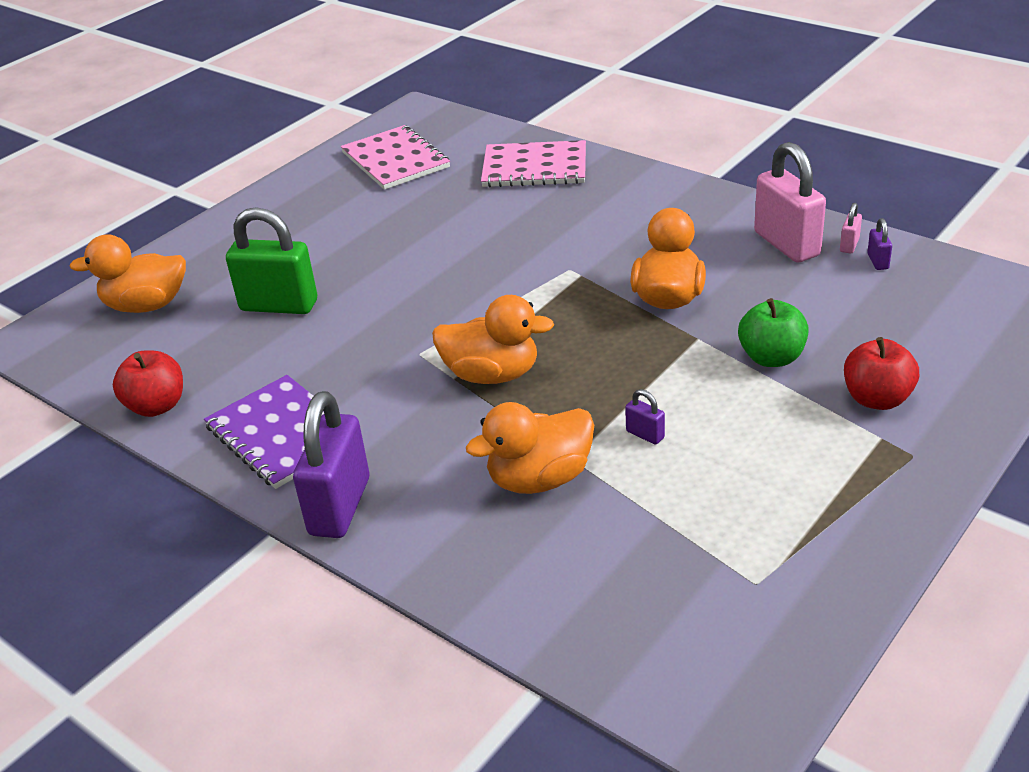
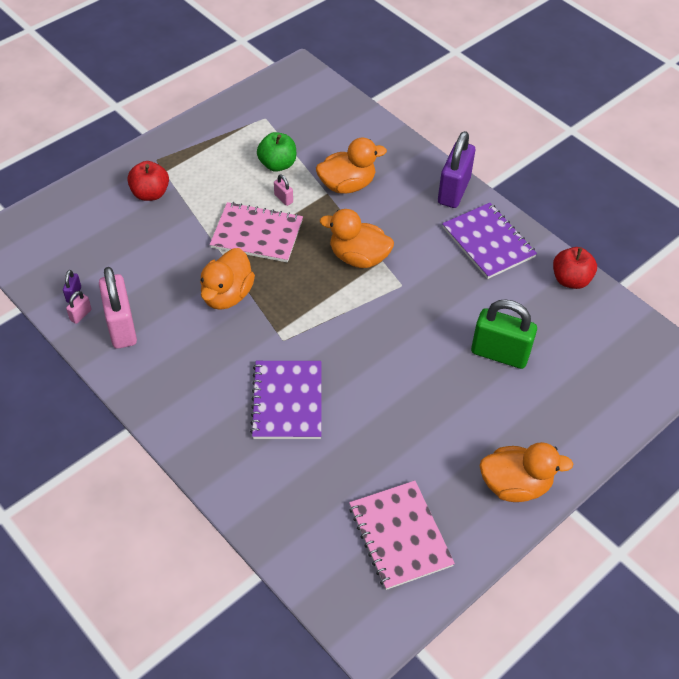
camera: 175 degrees left, 15 degrees up
orange duck [70,234,186,313] -> orange duck moved to [480,442,573,502]
pink notebook [481,140,586,187] -> pink notebook moved to [210,202,303,263]
purple padlock [625,389,665,445] -> pink padlock [274,175,293,206]
green apple [738,298,809,367] -> green apple moved to [257,132,296,172]
none -> purple notebook [250,361,321,439]

